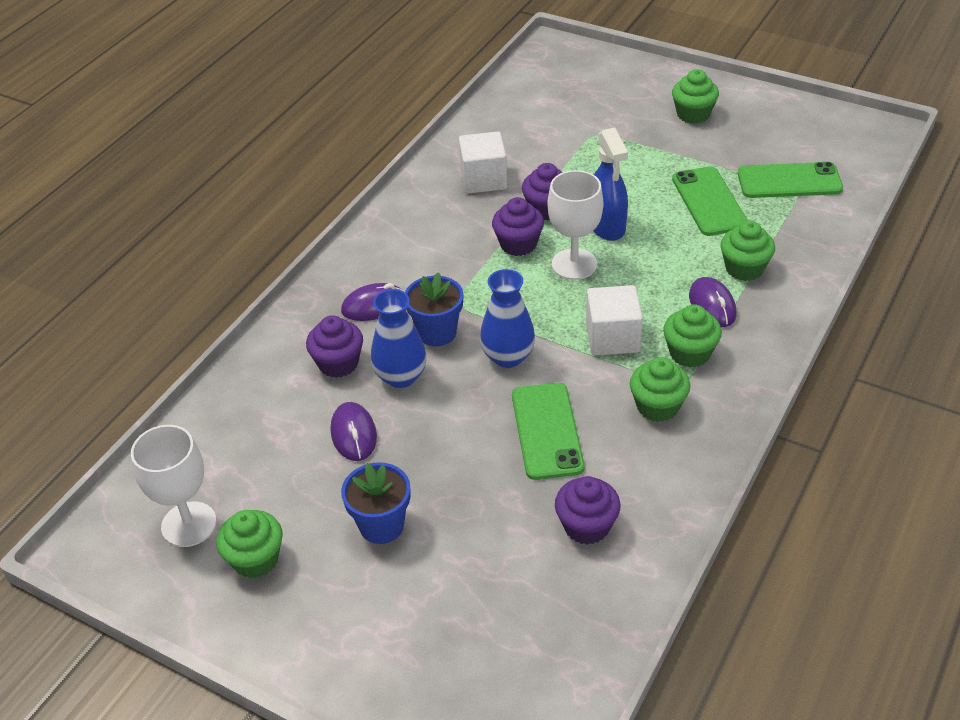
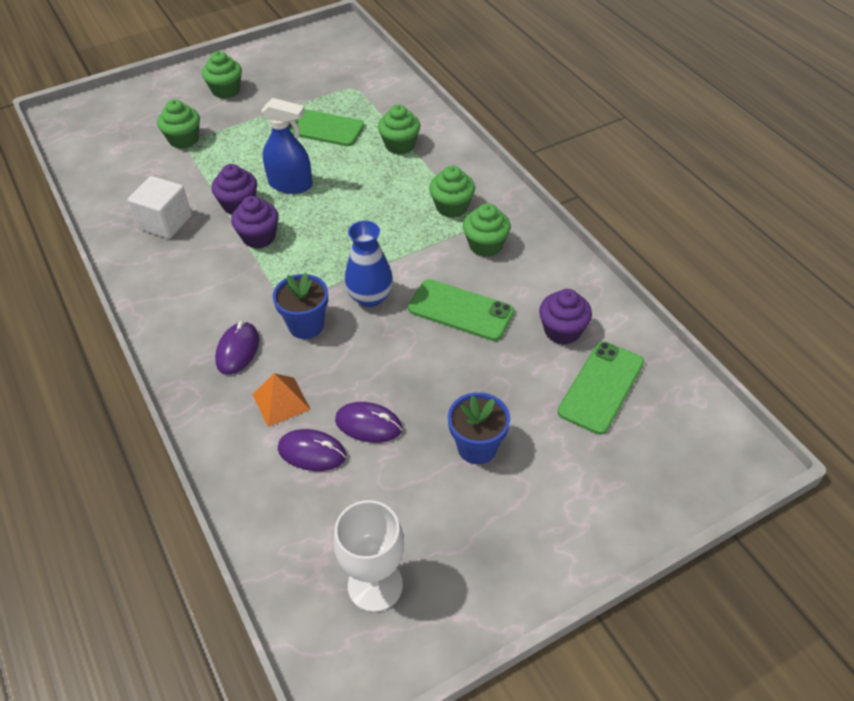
camera: 60 degrees left, 5 degrees up
green cupcake [216,510,283,578] -> green cupcake moved to [157,99,200,149]
purple cupcake [306,315,363,378] -> orange pyramid [252,373,311,427]
blue vase [371,289,427,388] -> none
white goblet [547,170,603,280] -> none
white cube [586,285,643,356] -> none
purple mouse [689,277,736,327] -> purple mouse moved to [278,429,346,471]
green phone [738,162,843,198] -> green phone moved to [558,341,644,435]

